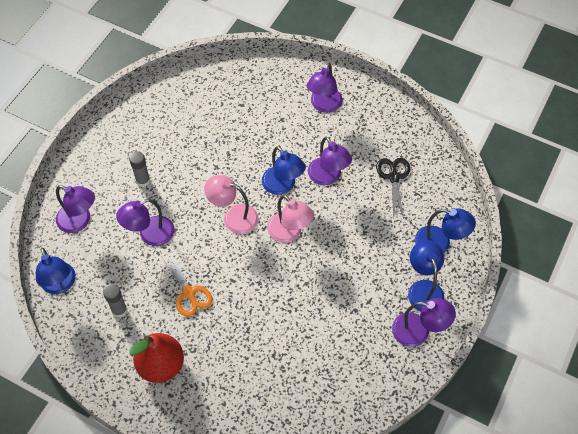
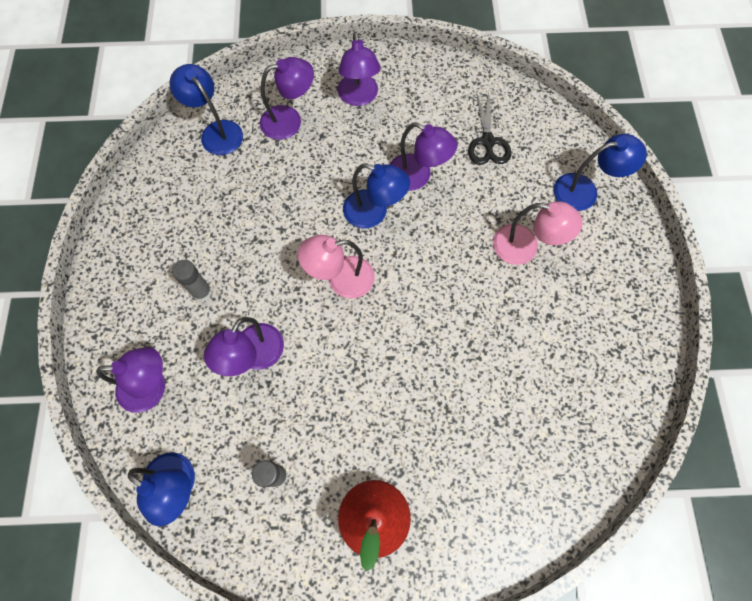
camera: 30 degrees left, 10 degrees up
orange scissors [161,251,212,317] -> none
pink lamp [267,195,314,242] -> pink lamp moved to [493,201,583,265]
black scissors [376,158,410,219] -> black scissors turned 150 degrees counterclockwise [468,91,511,165]
purple lamp [392,298,456,347] -> purple lamp moved to [260,57,314,140]
blue lamp [408,240,444,312] -> blue lamp moved to [169,64,243,155]

